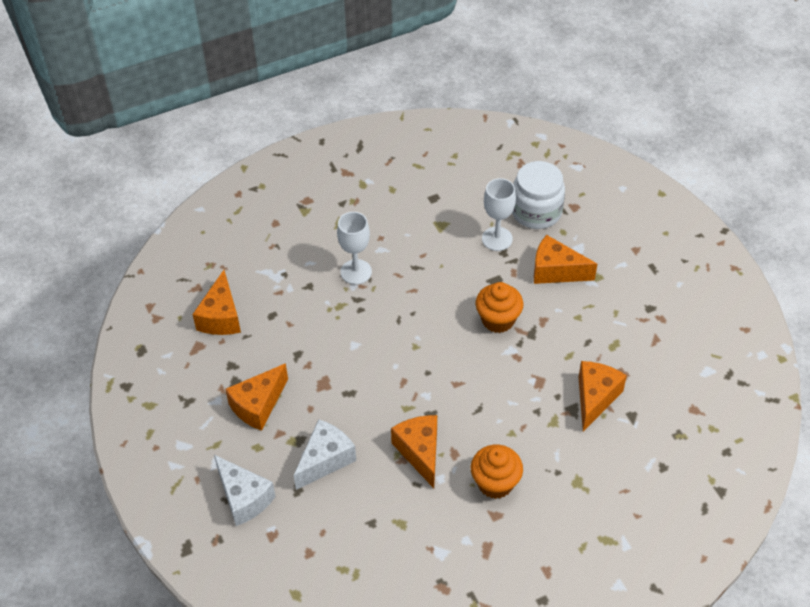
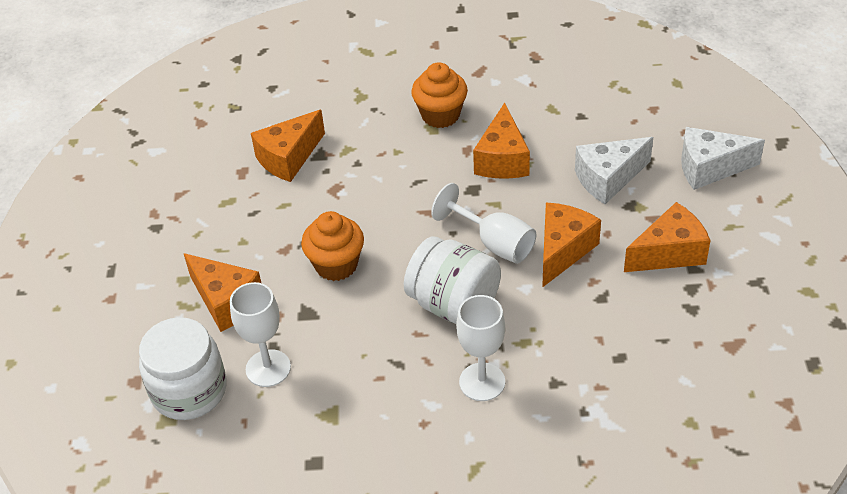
camera: 155 degrees left, 5 degrees down
orange cheese [192,270,241,335] -> orange cheese moved to [542,202,601,288]
white cheese [214,455,276,526] -> white cheese turned 75 degrees counterclockwise [681,127,765,190]
none -> white jar [404,236,501,324]
none -> white goblet [431,183,536,264]

